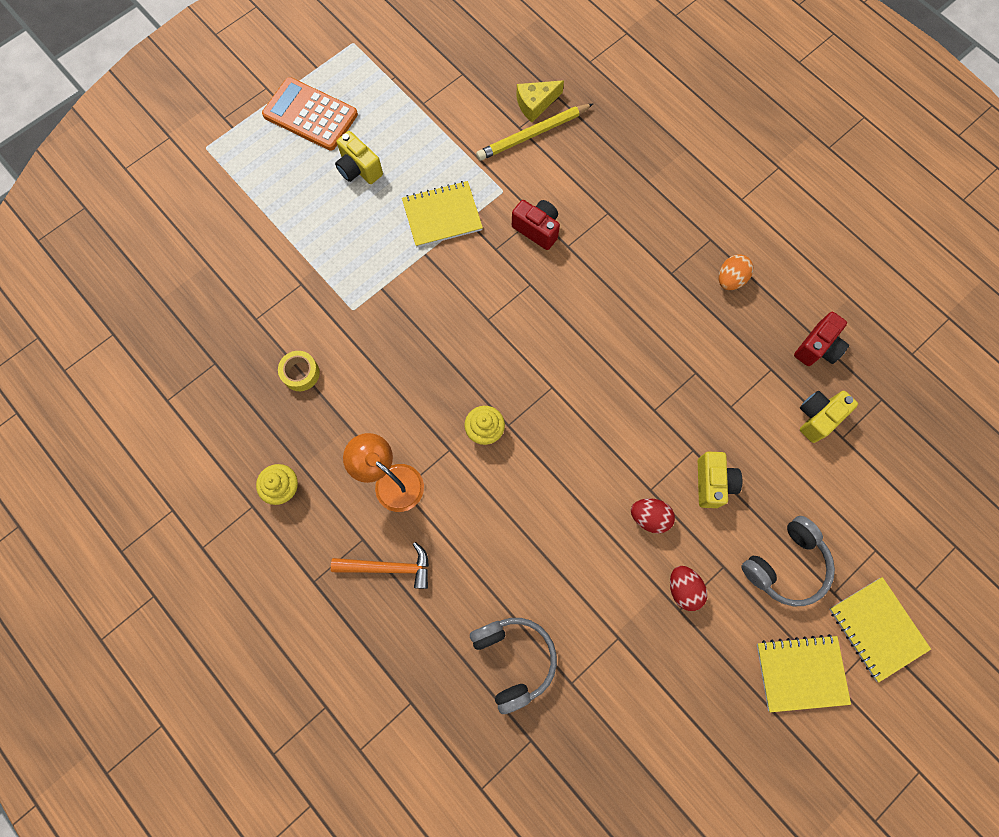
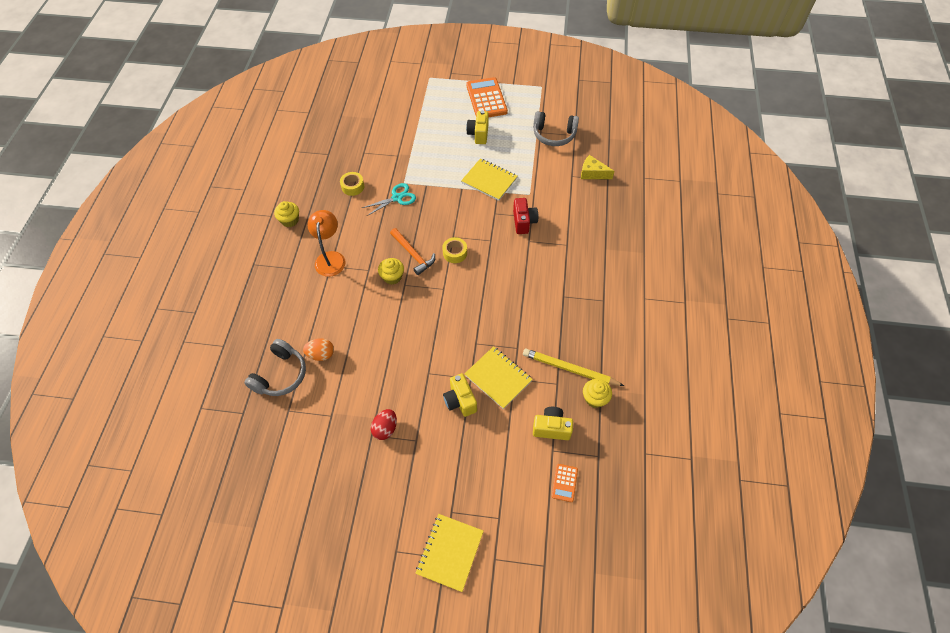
camera: 50 degrees right, 15 degrees down
orange hammer [331,542,429,589] -> orange hammer moved to [390,228,435,275]
yellow pencil [476,104,593,161] -> yellow pencil moved to [523,349,624,386]
red egg [631,498,675,534] -> none
yellow camera [698,452,742,508] -> yellow camera turned 105 degrees clockwise [443,373,477,417]
orange egg [719,254,753,290] -> orange egg moved to [303,338,334,361]
grey headphones [741,516,835,606] -> grey headphones moved to [533,111,579,146]
yellow notebook [757,634,851,712] -> yellow notebook moved to [464,346,533,409]
red camera [794,312,849,366] -> yellow cupcake [583,379,612,408]
none -> turquoise scissors [362,183,416,216]
none -> yellow tape [442,237,467,263]
none -> orange calculator [552,464,578,502]

